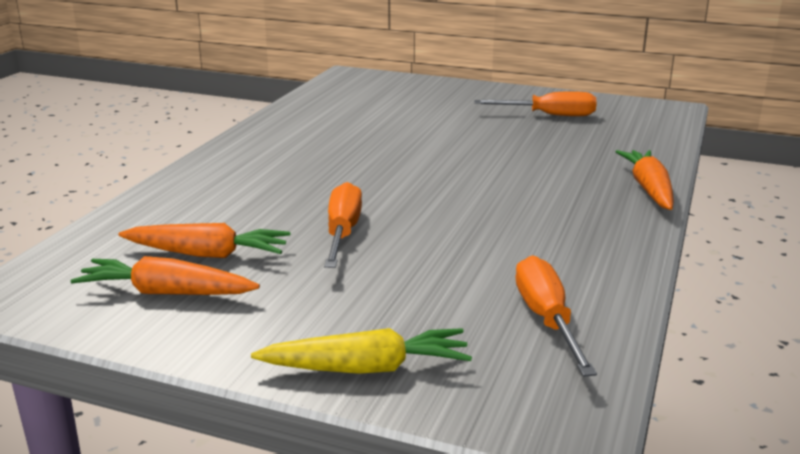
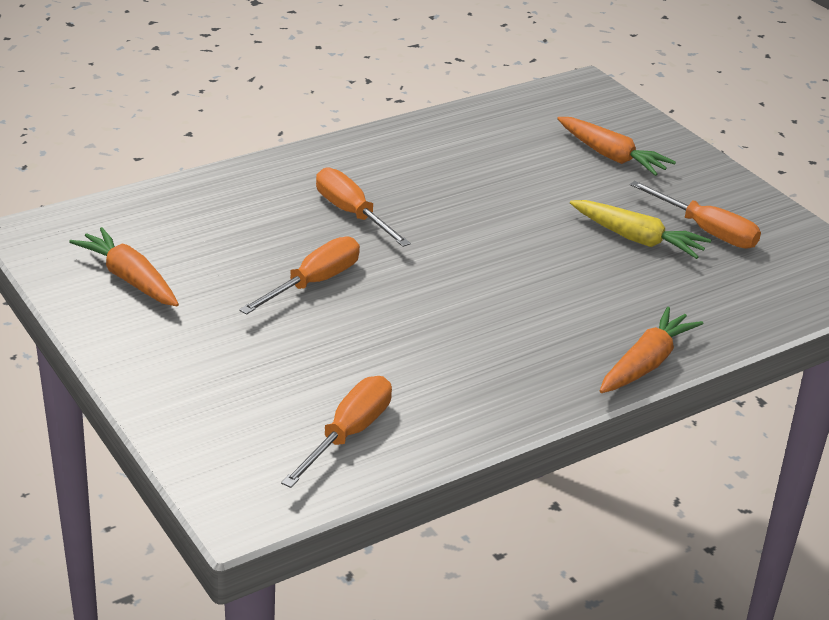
camera: 35 degrees right, 10 degrees up
orange carrot [118,223,290,258] -> orange carrot moved to [557,117,676,176]
yellow carrot [251,328,472,374] -> yellow carrot moved to [570,200,711,259]
none -> orange screwdriver [316,167,411,247]

